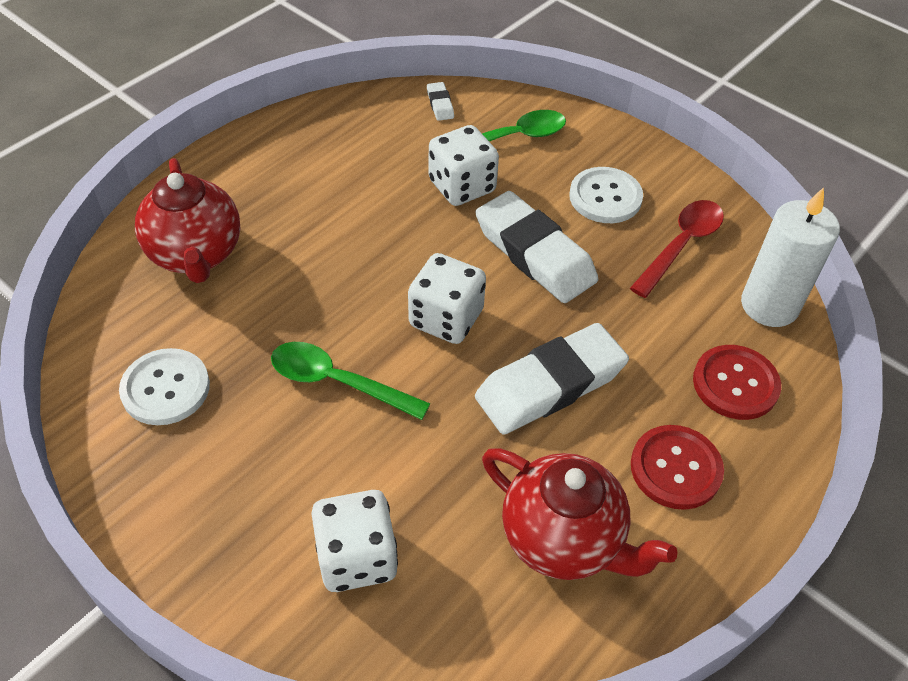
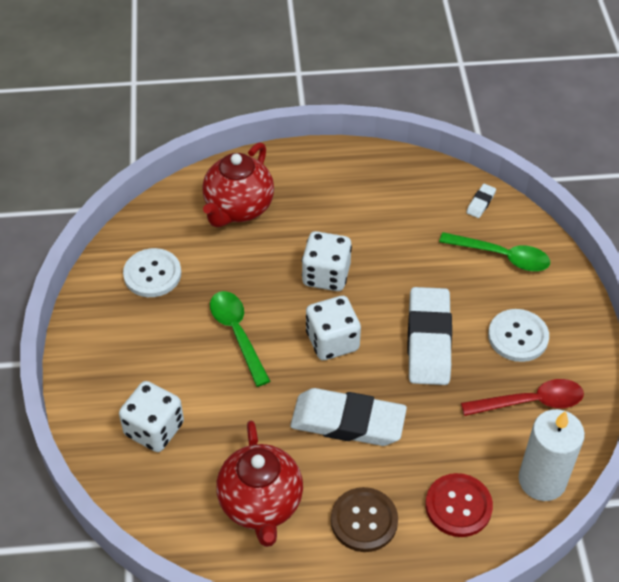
camera: 45 degrees right, 0 degrees up
white dice [429,125,499,206] -> white dice moved to [302,231,352,291]
red button [631,425,724,510] -> brown button [331,487,398,552]

